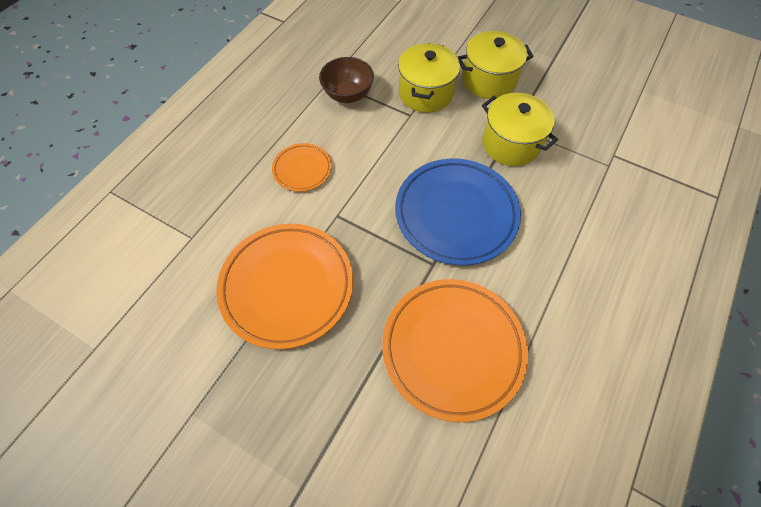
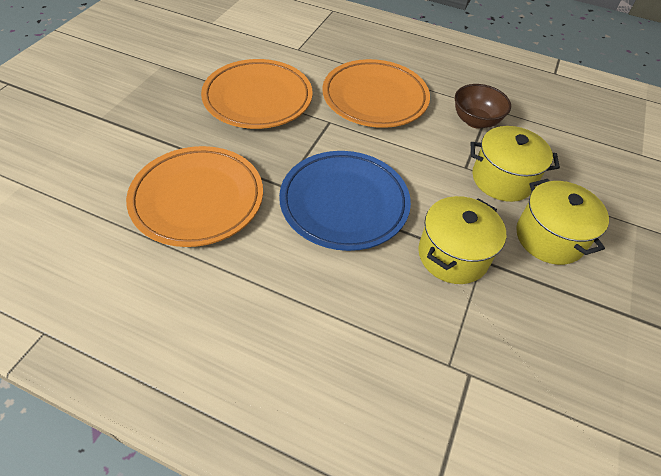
camera: 80 degrees right, 10 degrees down
orange plate [272,143,332,192] -> orange plate [323,59,430,128], size x1.97

